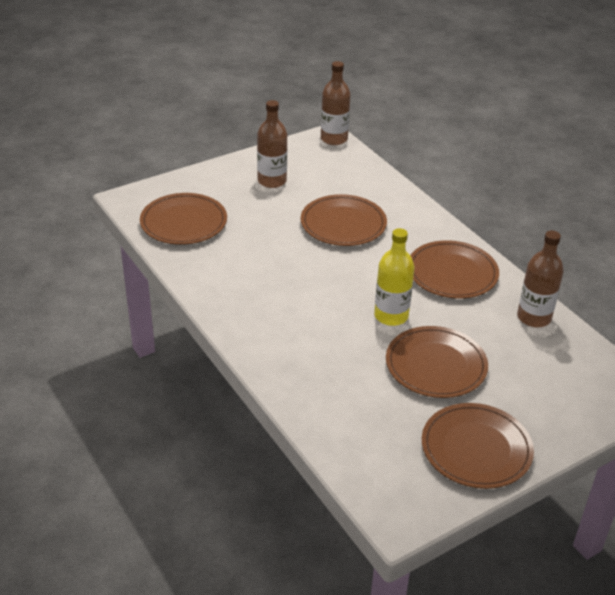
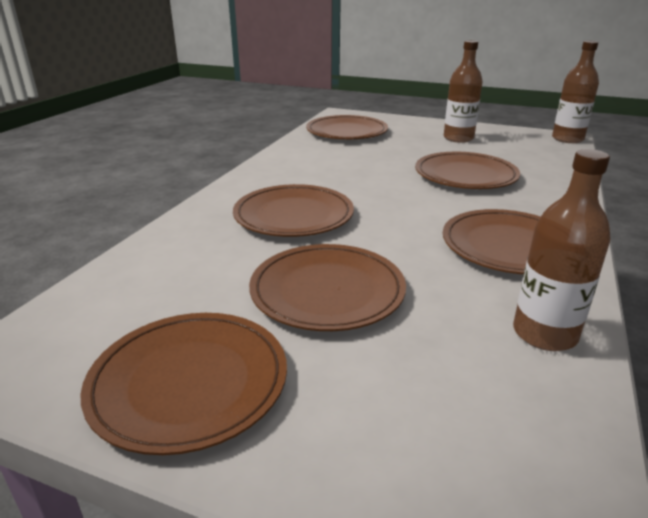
camera: 55 degrees right, 10 degrees down
yellow bottle [374,228,414,326] -> none
none -> brown plate [233,184,354,237]

